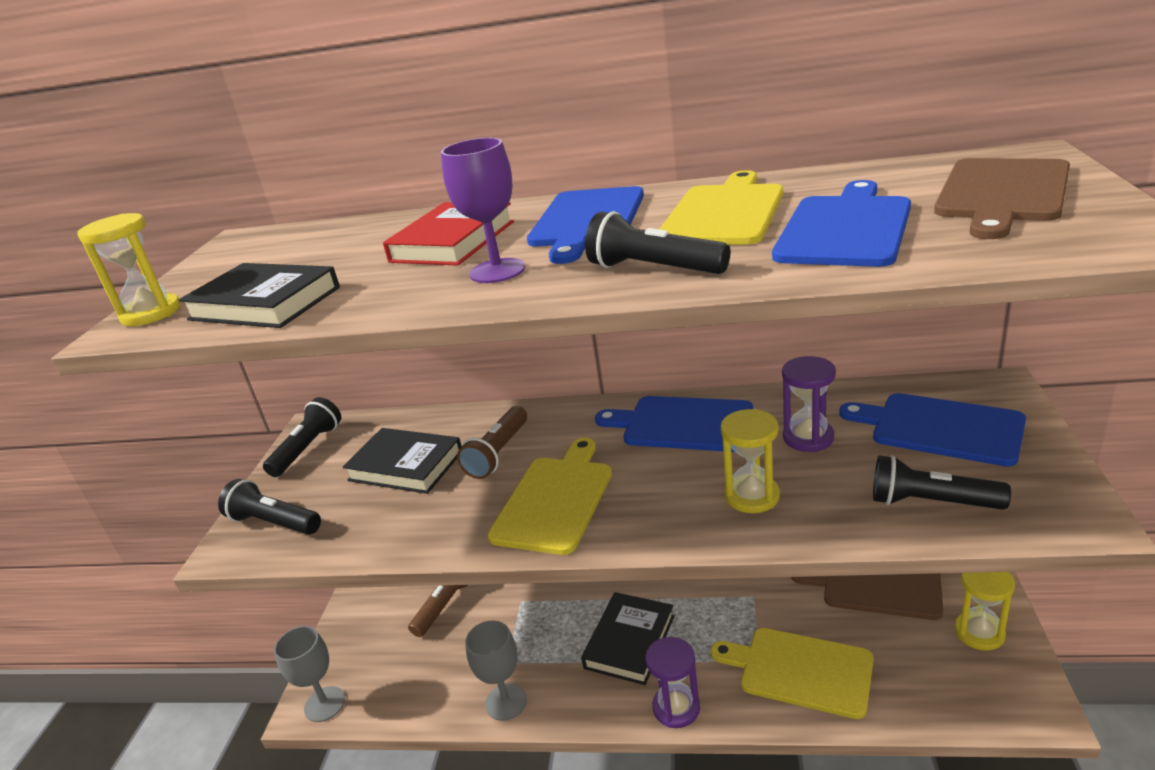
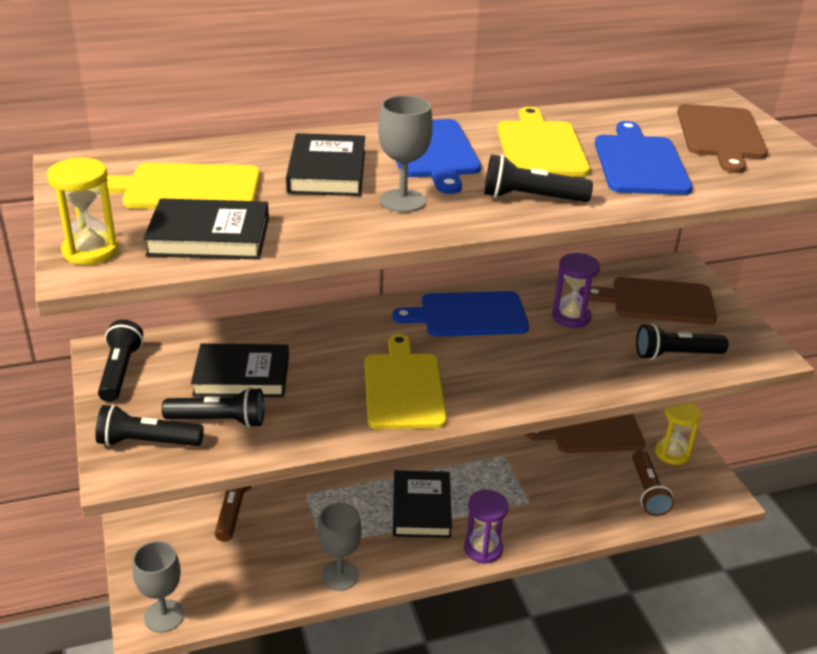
camera: 30 degrees left, 5 degrees up
red book [383,202,514,266] -> black book [286,133,365,196]
purple goblet [441,138,525,283] -> grey goblet [378,95,433,212]
brown flashlight [457,406,527,479] -> brown flashlight moved to [632,450,674,516]
yellow cutting board [711,628,873,719] -> yellow cutting board moved to [107,163,261,209]
yellow hourglass [721,409,780,513] -> none
blue cutting board [839,393,1026,467] -> brown cutting board [583,277,717,325]
none -> black flashlight [162,387,264,428]

